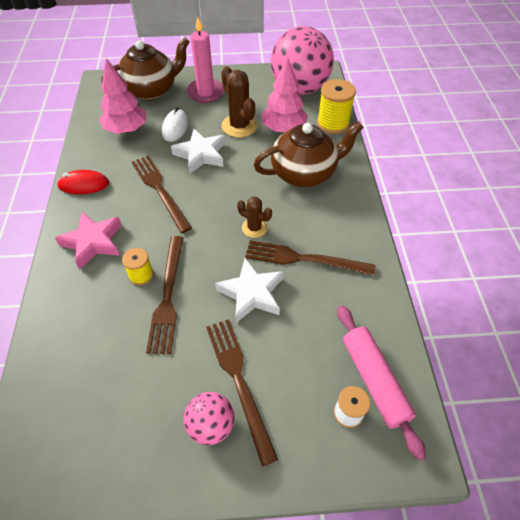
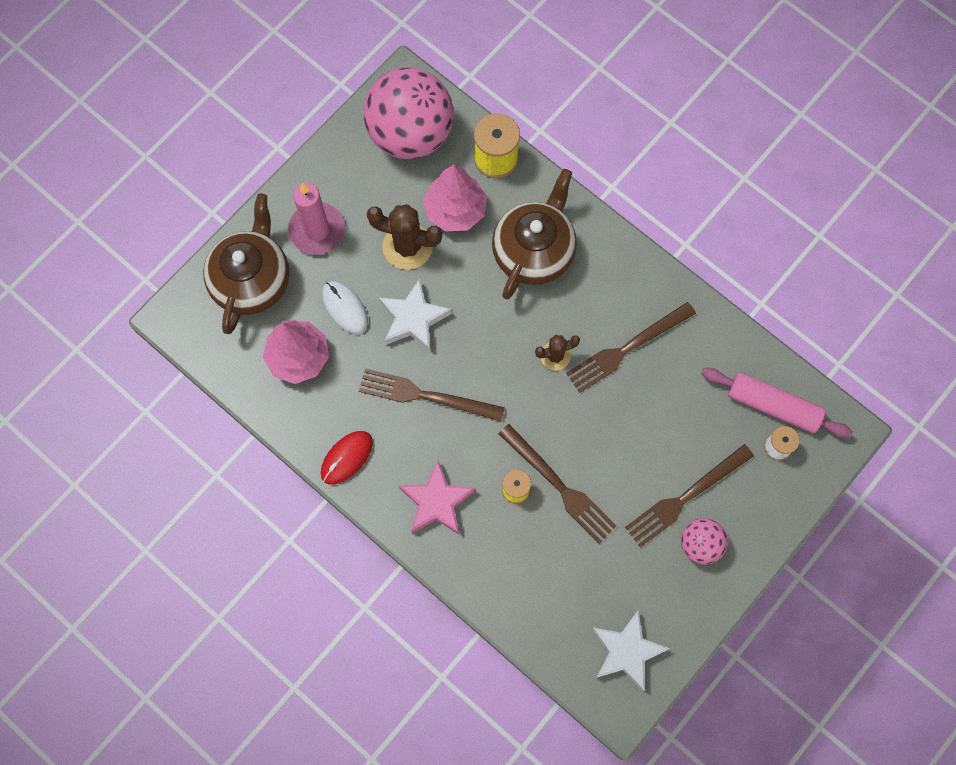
camera: 45 degrees left, 20 degrees up
brown fork [206,319,278,467] -> brown fork turned 60 degrees counterclockwise [625,444,754,547]
white star [215,258,283,323] -> white star moved to [592,610,670,691]

